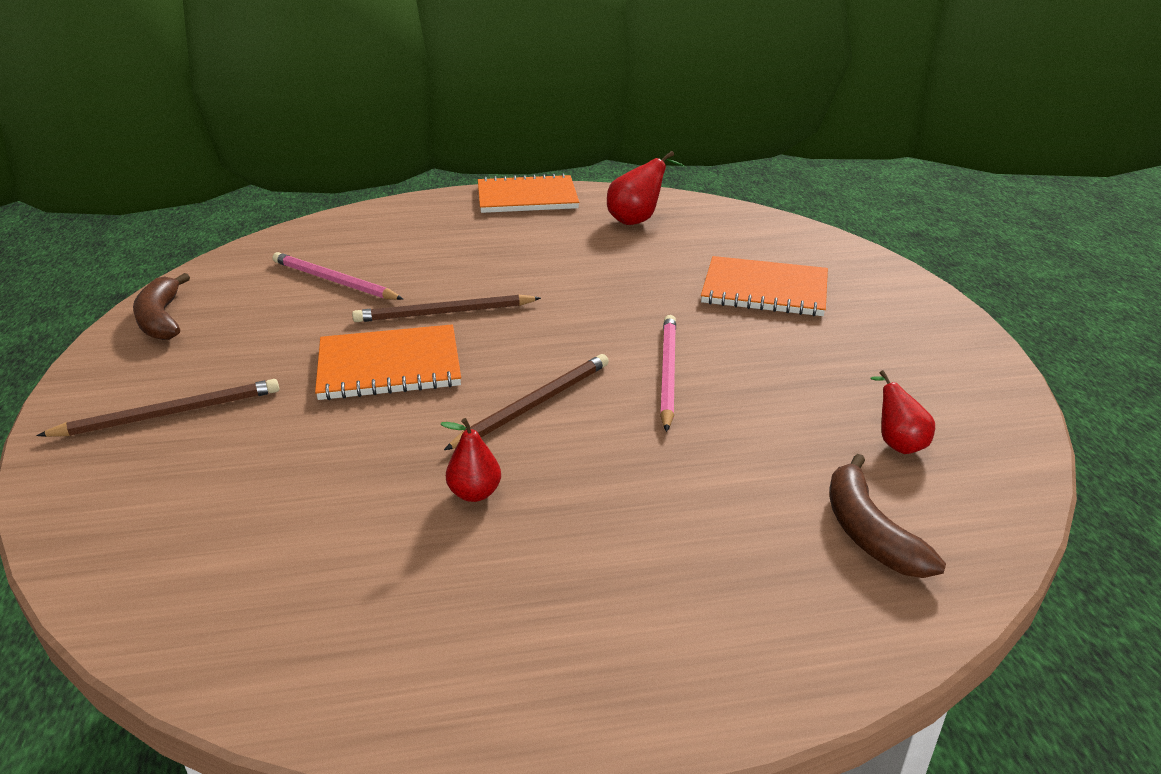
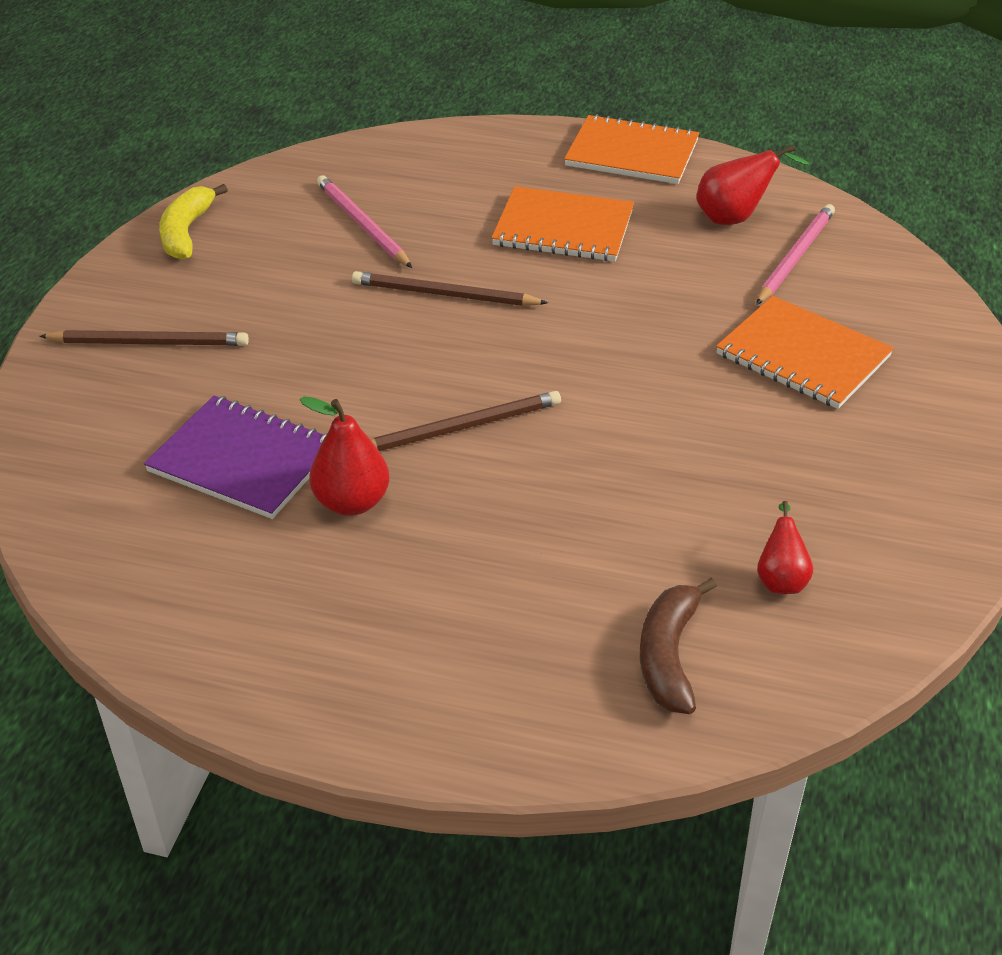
camera: 25 degrees right, 10 degrees up
brown banana [133,273,190,340] -> yellow banana [159,184,228,260]
orange notebook [315,324,461,400] -> orange notebook moved to [491,186,634,261]
red pear [440,418,501,502] -> red pear [300,396,389,516], size x1.53
pink pencil [660,315,676,432] -> pink pencil moved to [756,204,835,305]
none -> purple notebook [144,396,327,519]

